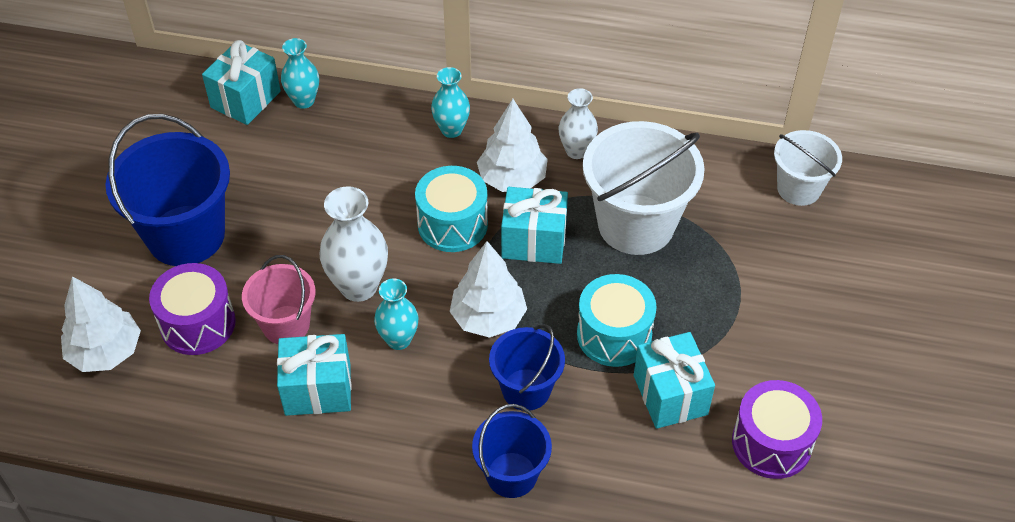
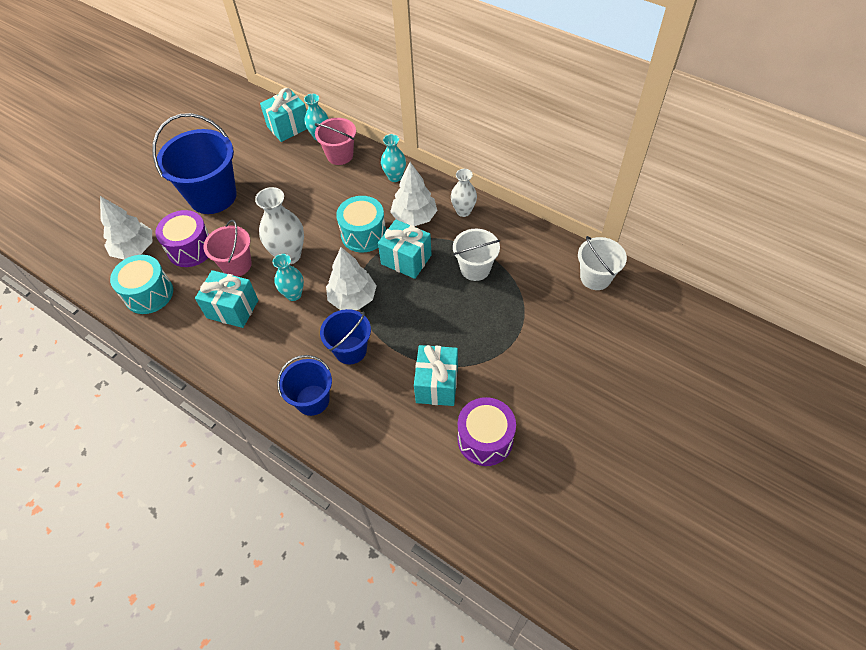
camera: 25 degrees right, 5 degrees up
turquoise drum [577,274,657,367] -> turquoise drum moved to [110,255,173,314]
white bucket [583,121,705,255] -> white bucket [453,229,500,281], size x0.58
none -> pink bucket [315,118,356,165]

